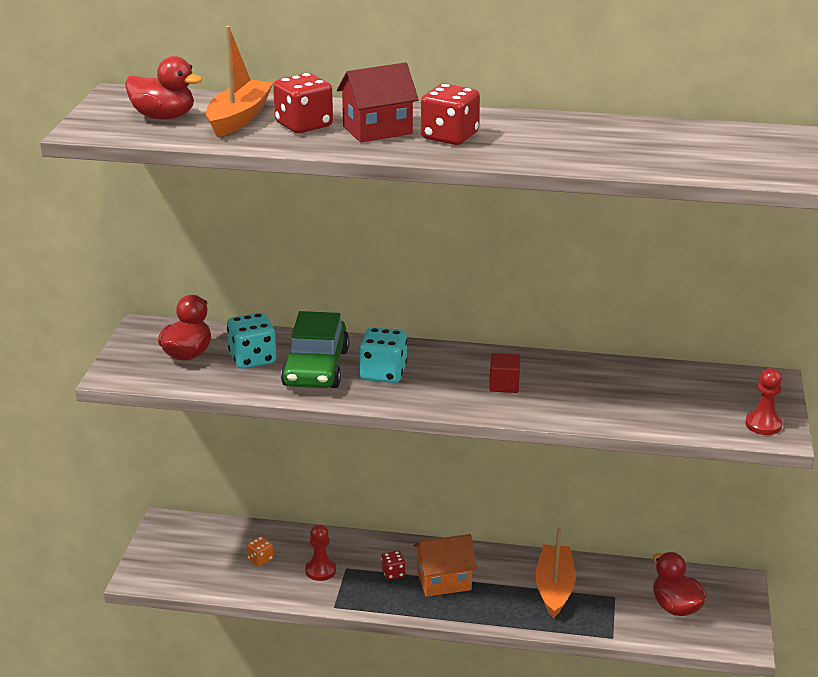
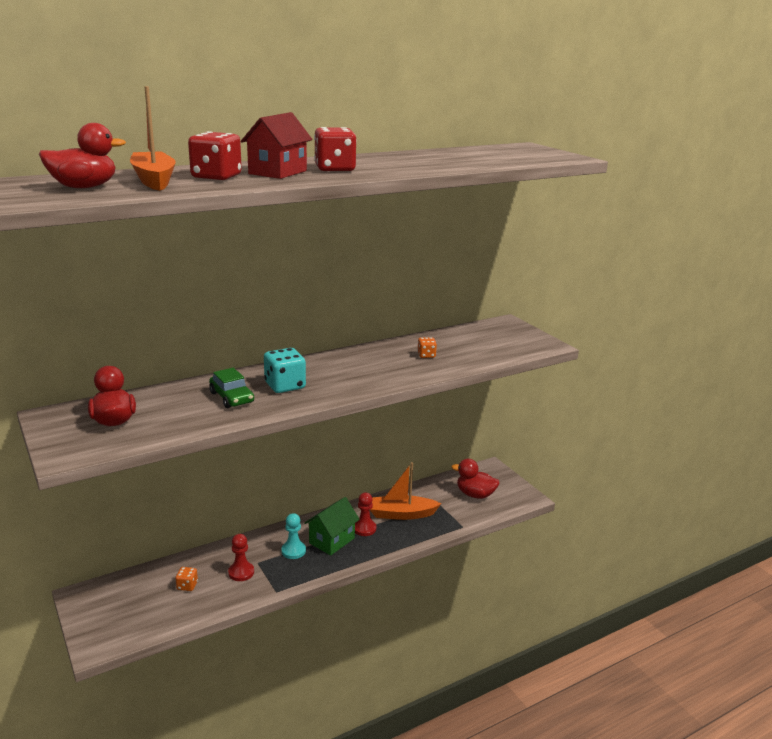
camera: 40 degrees left, 5 degrees down
turquoise dice [227,313,277,369] -> none
green car [281,311,349,388] -> green car [209,368,254,408], size x0.62
red dice [381,551,405,580] -> turquoise pawn [281,513,306,559]
orange house [414,534,477,597] -> green house [304,497,360,555]
red cube [489,353,520,393] -> none
orange boat [535,528,576,618] -> orange boat turned 60 degrees counterclockwise [370,462,441,520]
red pawn [745,368,783,435] -> red pawn moved to [355,492,376,536]
none -> orange dice [417,337,437,358]

